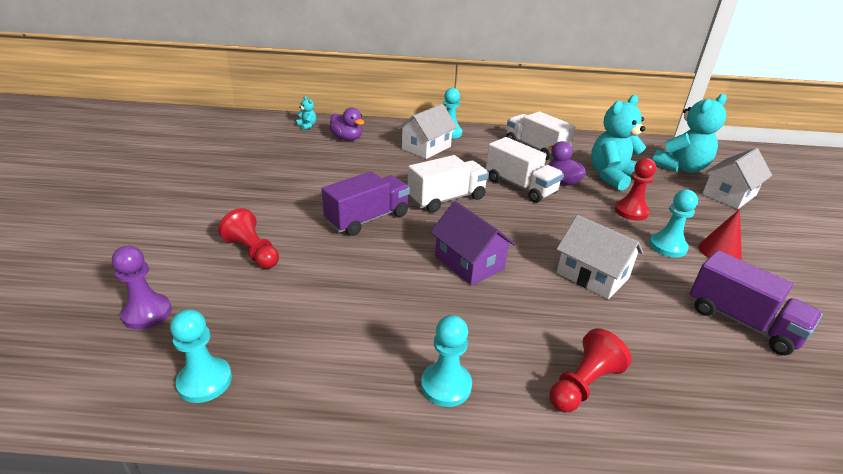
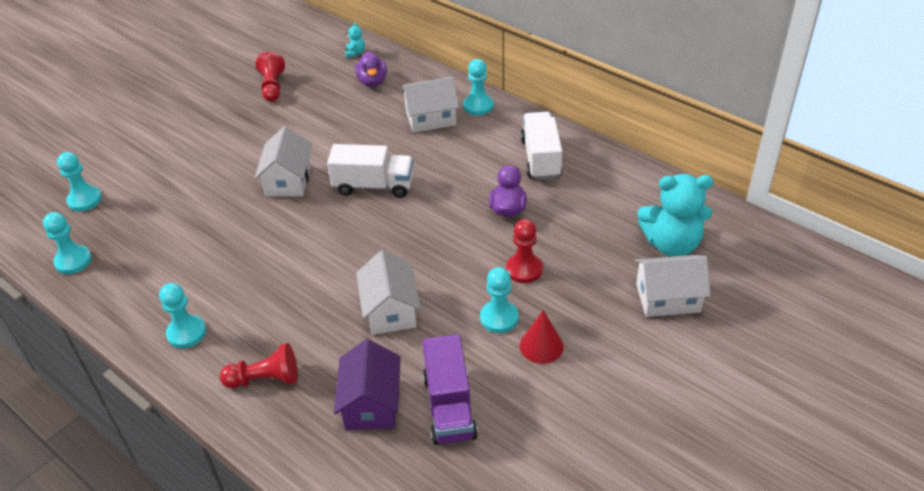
camera: 40 degrees right, 10 degrees up
purple pawn [112,246,171,330] -> turquoise pawn [57,152,102,211]
red pawn [218,208,279,269] -> red pawn moved to [256,52,285,102]
purple truck [322,171,410,236] -> white house [255,126,312,196]
purple house [430,201,516,285] -> purple house moved to [334,339,401,430]
white truck [486,137,564,203] -> none
turquoise teddy bear [591,95,646,191] -> none

